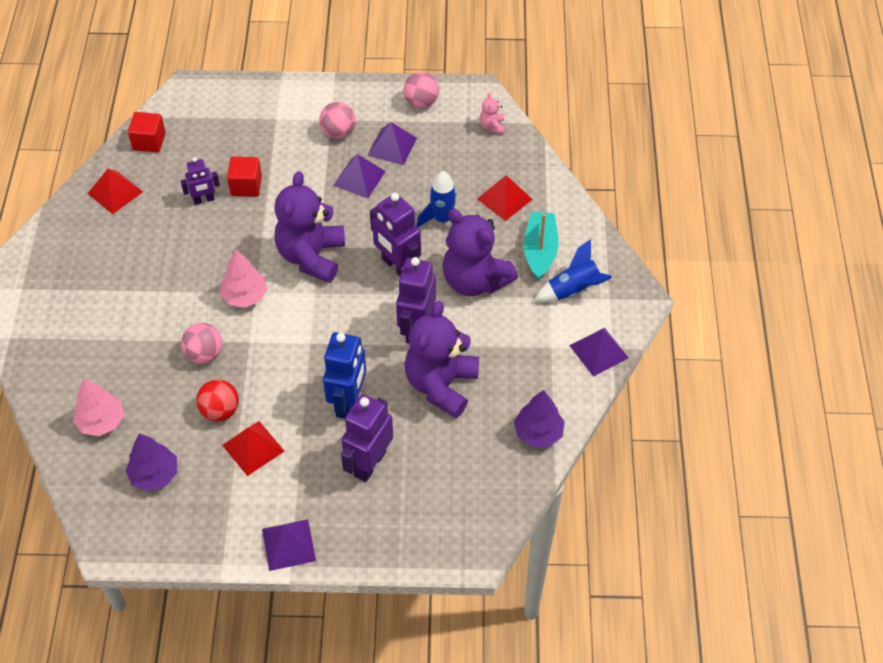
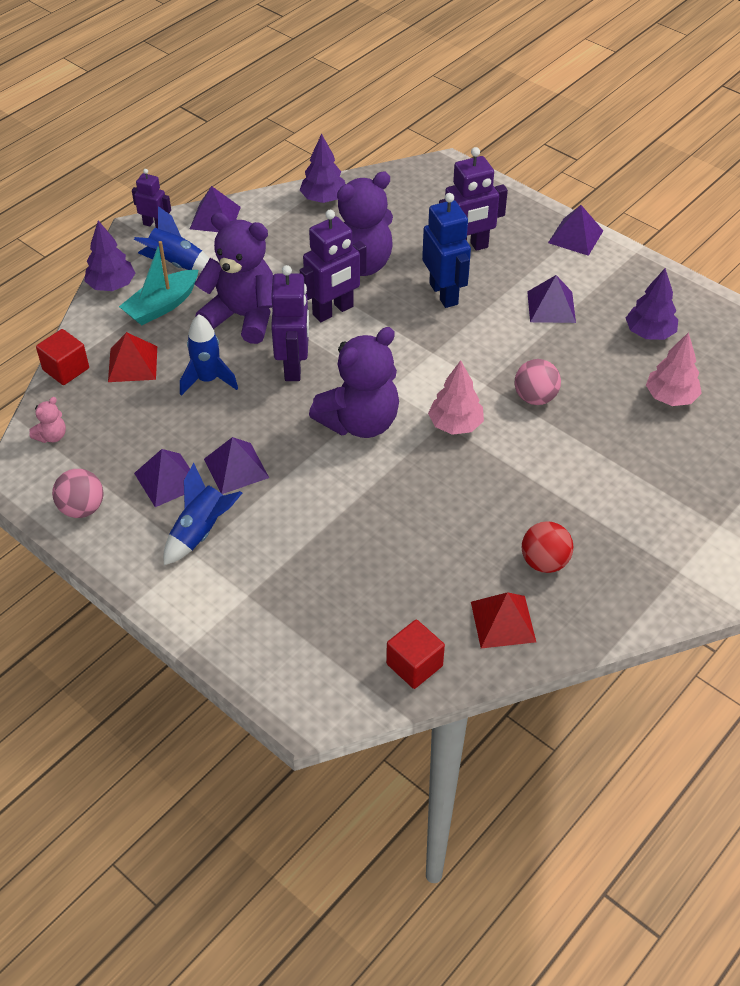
camera: 140 degrees left, 5 degrees down
purple robot [181,157,220,205] -> purple robot moved to [132,169,171,228]
red ball [196,379,239,421] -> red ball moved to [522,521,573,573]
red pyramid [222,421,284,476] -> purple pyramid [527,275,576,323]
red cube [227,157,262,197] -> red cube moved to [36,329,89,385]
pink ball [319,102,356,139] -> blue rocket [163,463,242,565]
blue robot [323,332,366,419] -> blue robot turned 105 degrees clockwise [422,193,471,308]
purple teddy bear [443,209,518,296] -> purple teddy bear turned 60 degrees counterclockwise [194,212,273,344]
none -> purple tree [84,220,135,291]

